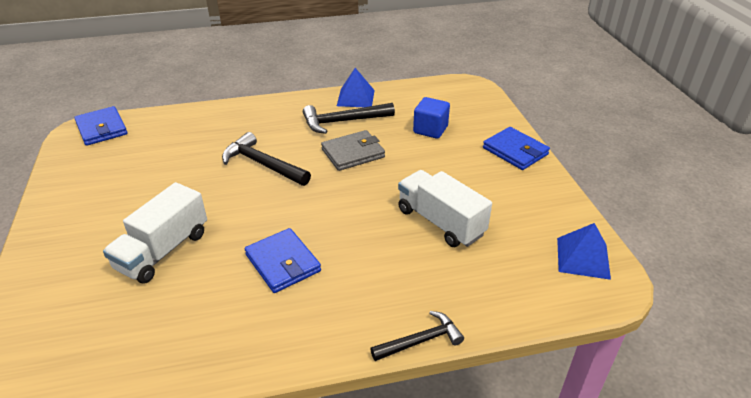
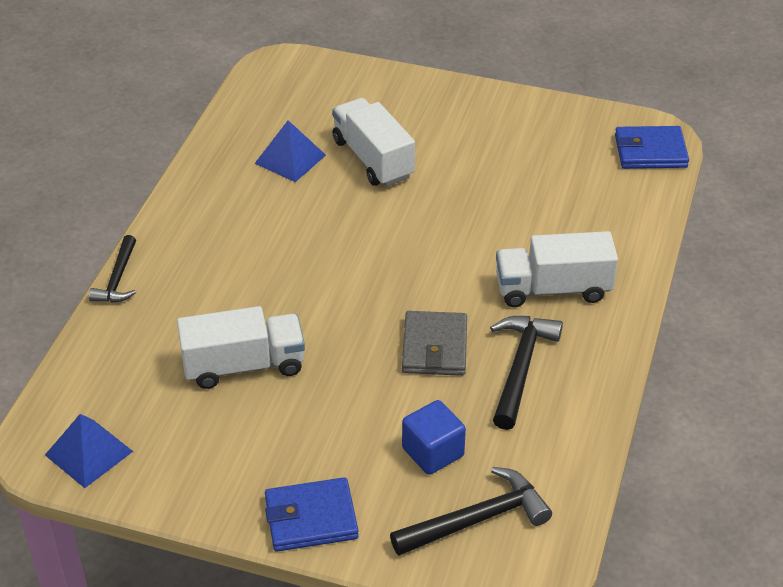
camera: 120 degrees right, 5 degrees up
black hammer [222,132,311,186] -> black hammer moved to [390,467,552,556]
blue wallet [245,228,321,293] -> none
blue pyramid [337,68,375,107] -> blue pyramid moved to [254,120,326,182]
none -> white truck [496,231,618,307]

